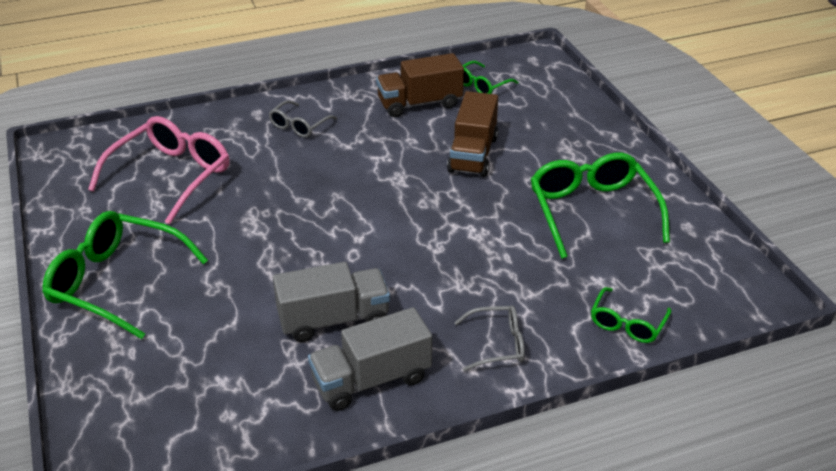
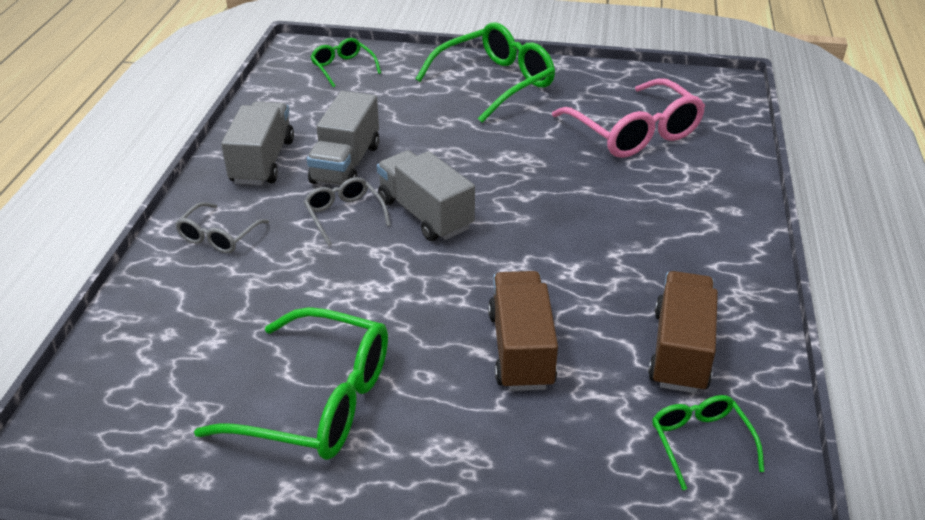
camera: 120 degrees right, 0 degrees up
grey glasses [268,100,337,138] -> grey glasses moved to [304,177,390,245]
brown truck [447,91,498,177] -> brown truck turned 45 degrees clockwise [488,271,558,391]
green glasses [591,287,671,343] -> green glasses moved to [311,38,381,88]
none -> grey truck [377,150,475,241]

